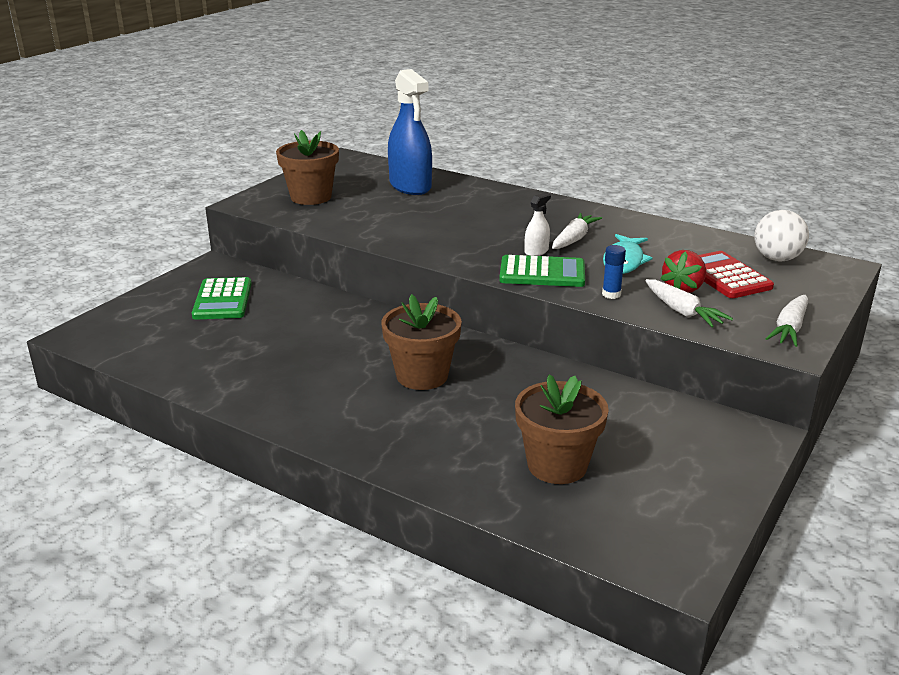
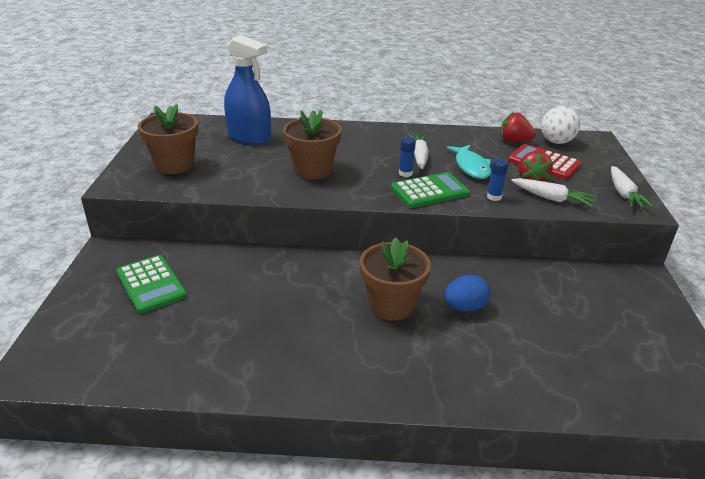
camera: 30 degrees left, 5 degrees up
brown flower pot [515,374,609,484] -> brown flower pot moved to [283,110,342,180]
white spray bottle [525,193,551,256] -> blue glue stick [399,137,416,177]
none -> blue egg [444,275,490,312]
none -> red strawberry [500,112,536,142]

